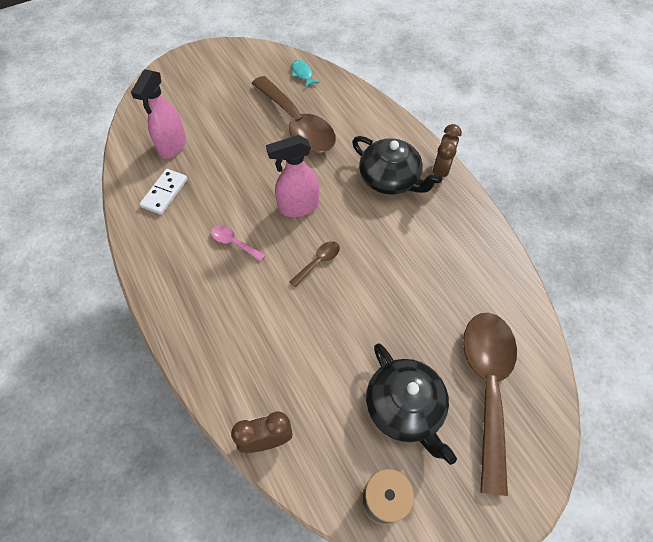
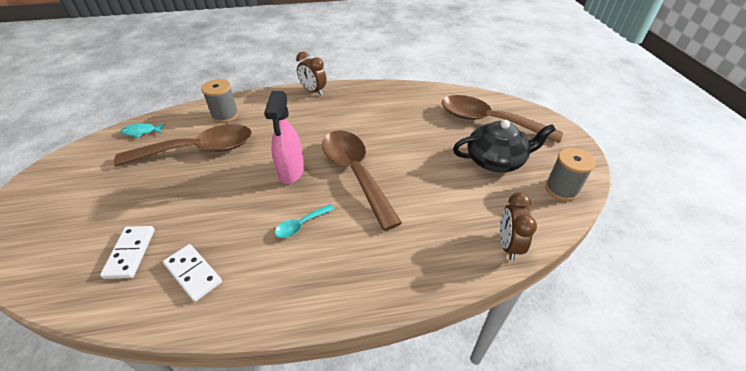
camera: 70 degrees left, 15 degrees down
pink spray bottle [131,69,186,159] -> white domino [100,226,155,279]
pink spoon [211,225,266,262] -> turquoise spoon [275,204,334,238]
brown spoon [289,241,340,287] -> brown spoon [322,130,402,231], size x2.40
black teapot [352,136,442,195] -> none
none -> grey spool [201,79,239,123]

